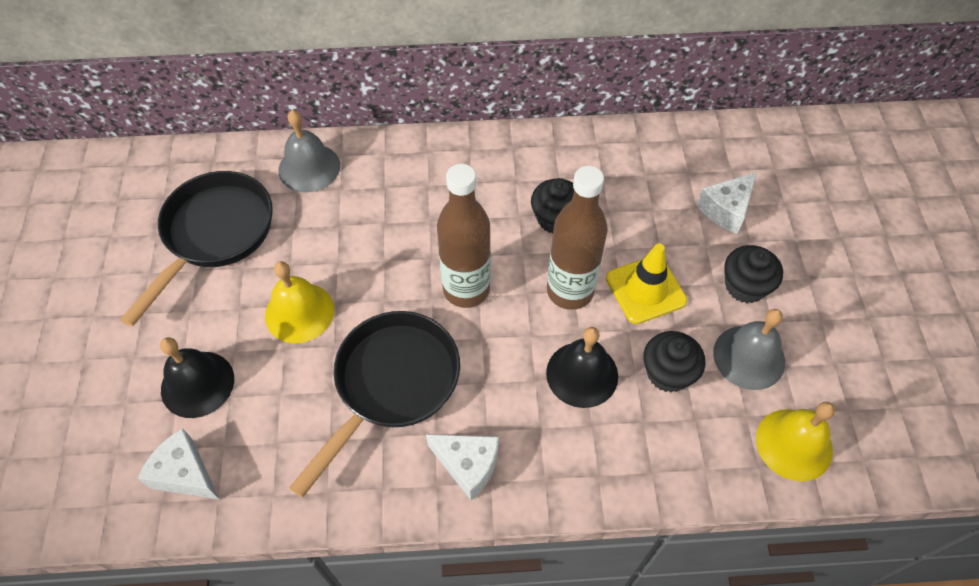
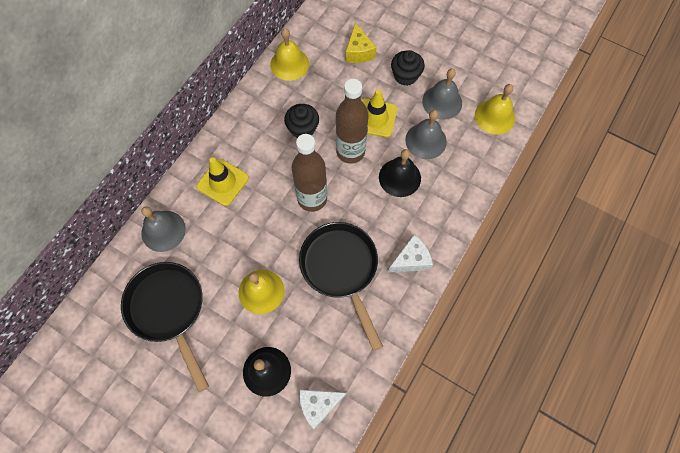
camera: 55 degrees left, 10 degrees up
black cupcake [643,331,706,392] -> grey bell [405,110,447,159]
white cheese [697,172,757,234] -> yellow cheese [346,23,377,63]
none -> yellow traffic cone [196,157,249,206]
none -> yellow bell [270,28,309,81]

